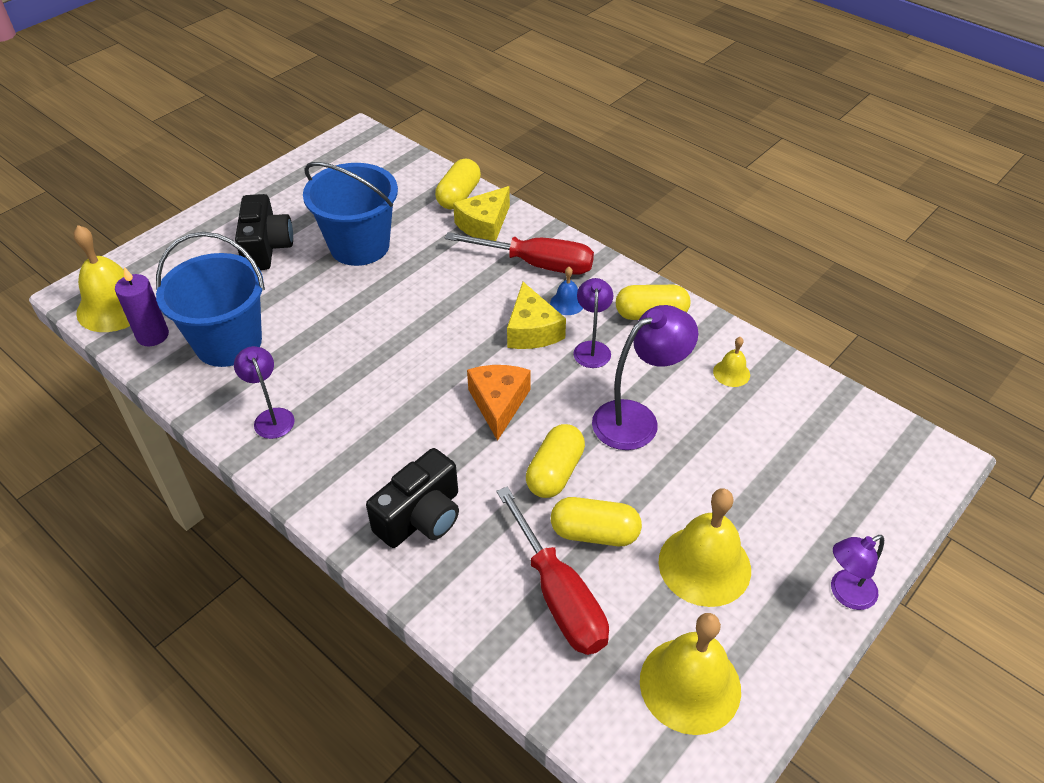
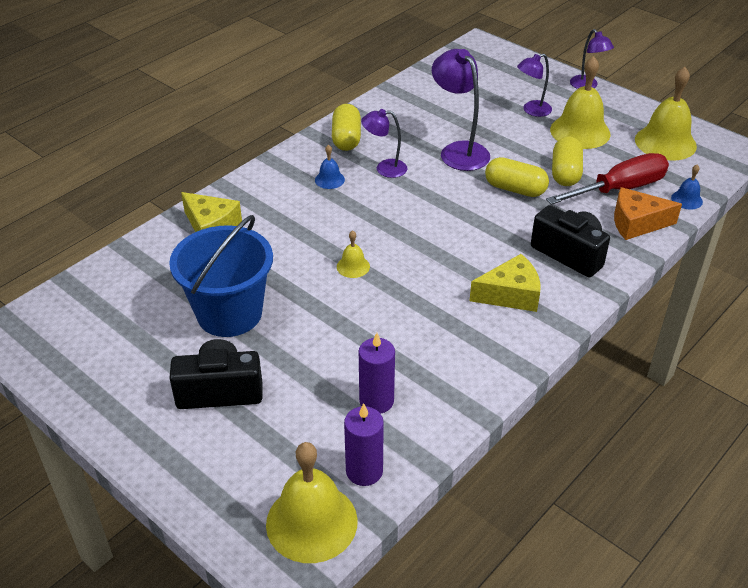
camera: 90 degrees left, 5 degrees down
blue bucket [156,232,265,367] -> purple candle [359,333,395,414]
purple lamp [234,346,295,439] -> purple lamp moved to [517,53,552,117]
yellow capsule [435,159,481,209] -> none
red screwdriver [445,232,594,275] -> none
orange cheese [467,365,530,441] -> orange cheese moved to [614,187,682,240]
yellow cheese [507,282,566,349] -> yellow cheese moved to [470,254,540,312]
yellow bell [713,337,750,387] -> yellow bell moved to [337,230,370,278]
none -> blue bell [671,164,703,210]

